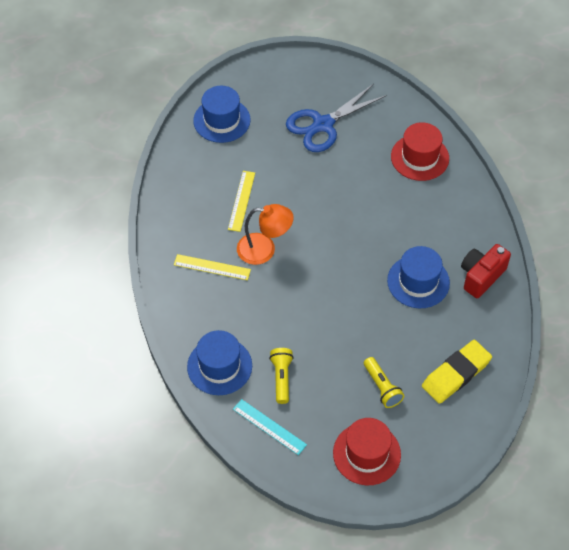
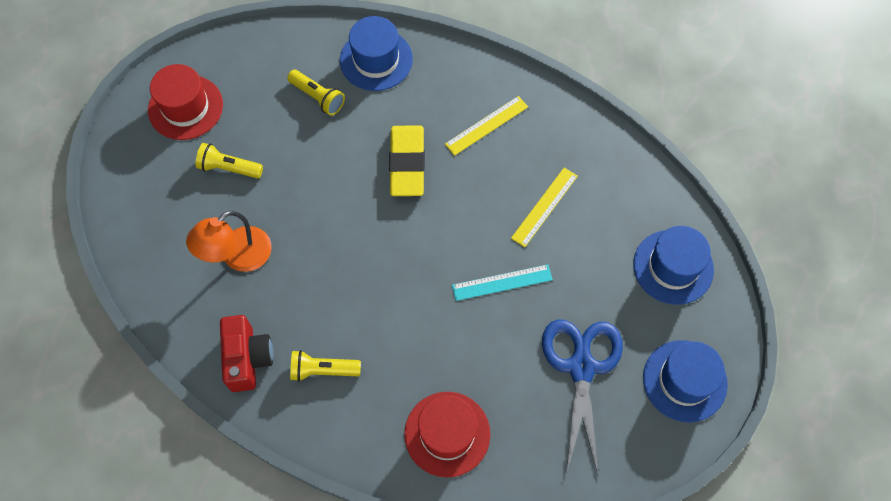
camera: 130 degrees right, 10 degrees up
yellow ruler [228,171,255,232] -> yellow ruler turned 75 degrees clockwise [511,168,578,247]
turquoise ruler [233,399,307,455] -> turquoise ruler moved to [452,264,553,301]
orange lamp [237,204,294,265] -> orange lamp moved to [186,211,272,272]
blue hat [387,246,450,308] -> blue hat moved to [643,340,728,422]
yellow eraser [422,340,492,404] -> yellow eraser moved to [389,125,425,196]
none -> yellow flashlight [290,350,361,382]

